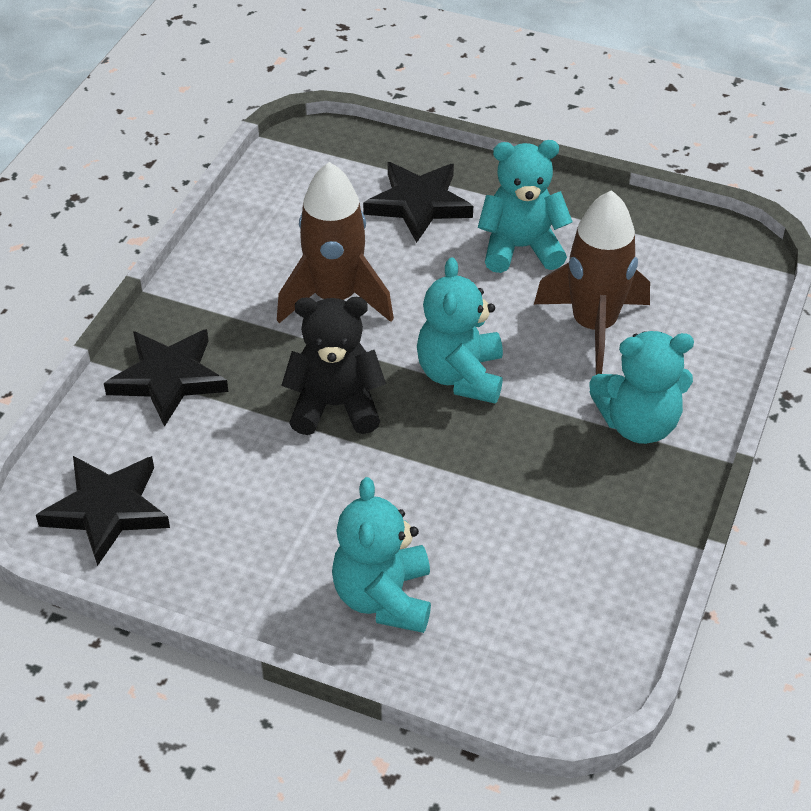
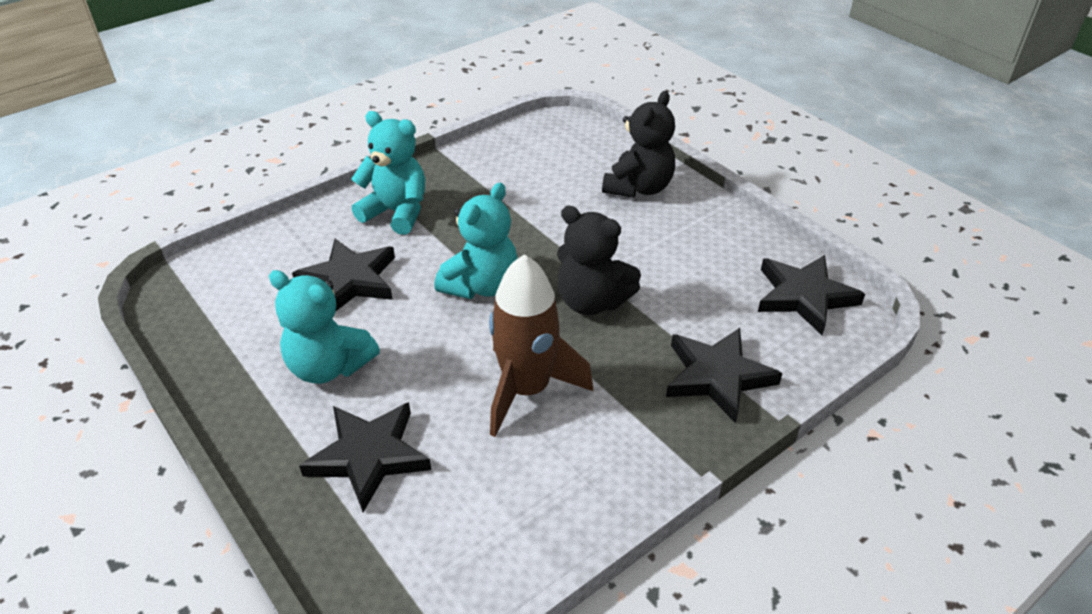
camera: 150 degrees left, 5 degrees down
turquoise teddy bear [332,477,431,633] -> black teddy bear [602,91,675,198]
brown rocket [534,190,650,375] -> black star [292,239,395,312]

